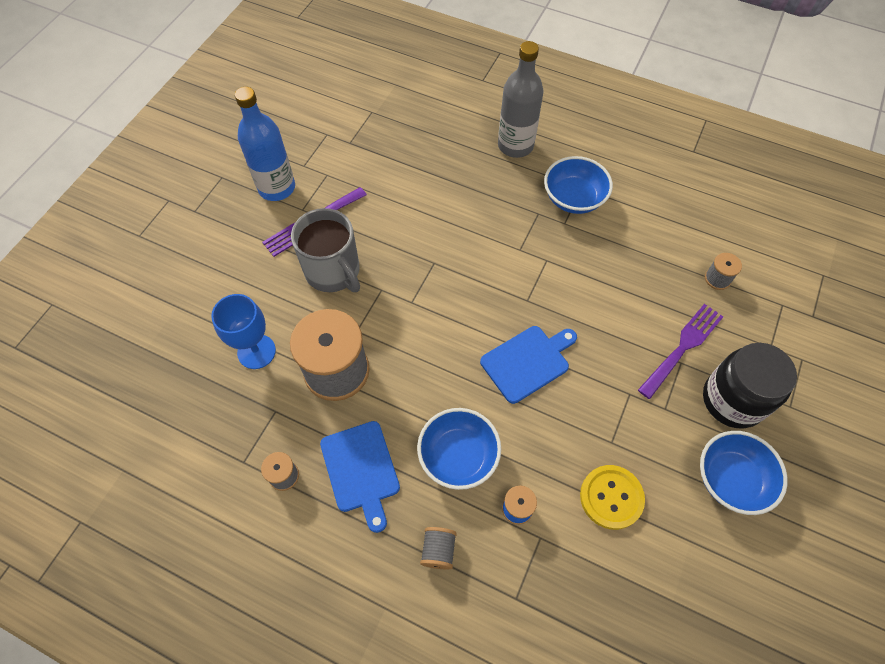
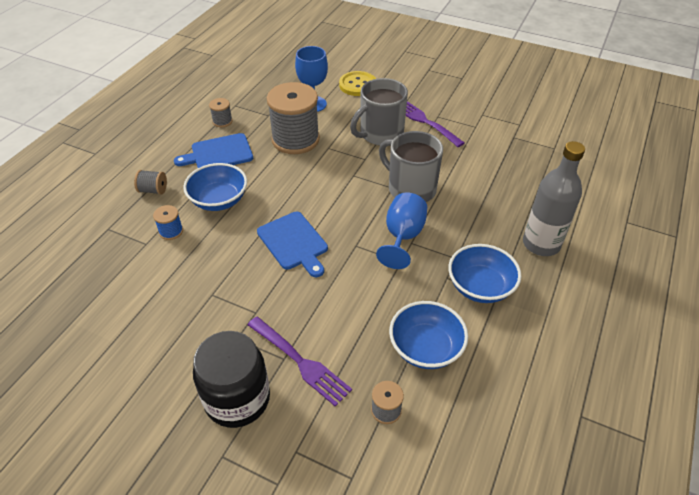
camera: 90 degrees right, 15 degrees down
blue bottle [235,87,295,201] -> none
yellow button [580,465,645,530] -> yellow button moved to [339,71,376,96]
blue bowl [700,431,788,515] -> blue bowl moved to [389,301,468,369]
none -> blue goblet [376,192,427,269]
none -> grey mug [379,131,443,202]

